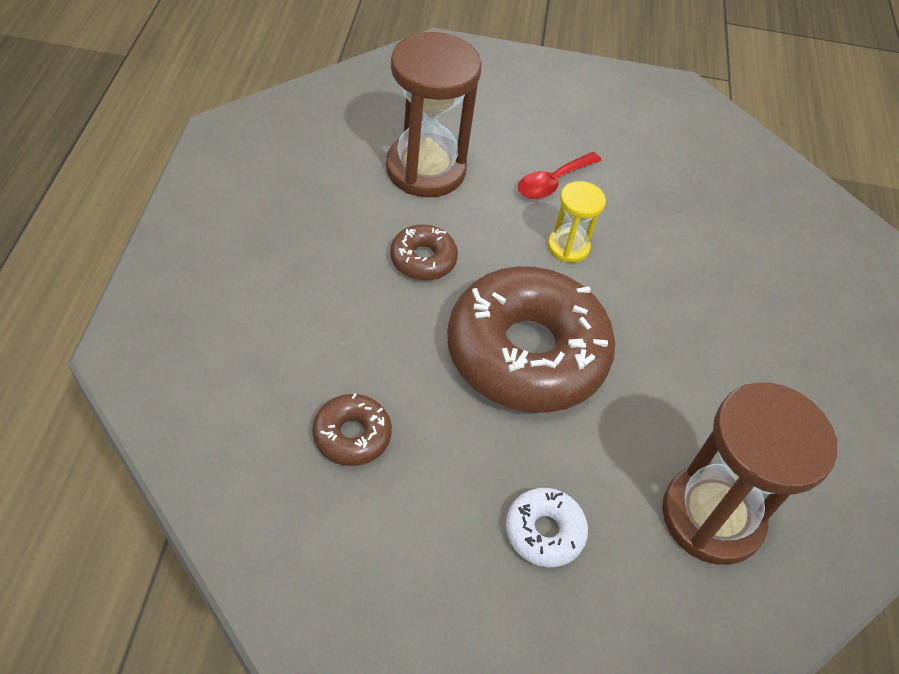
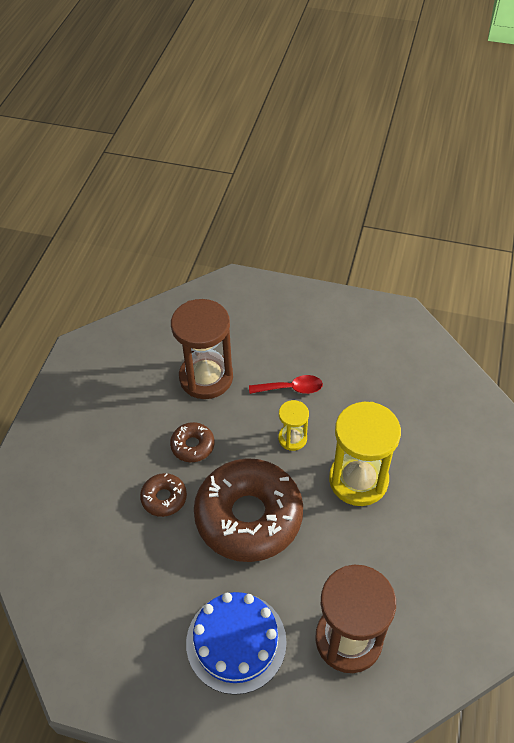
camera: 15 degrees right, 0 degrees up
brown donut [313,393,392,466] -> brown donut moved to [140,473,187,517]
white donut [506,488,588,567] -> blue cake [186,592,287,695]
red spoon [518,152,602,199] -> red spoon turned 150 degrees counterclockwise [249,375,323,394]
none -> yellow hourglass [329,402,401,506]

